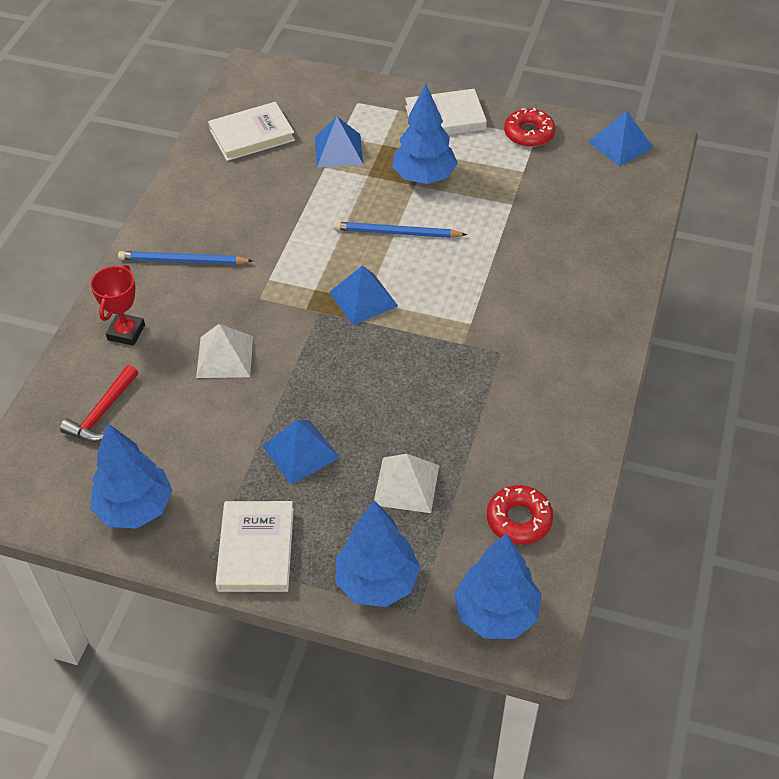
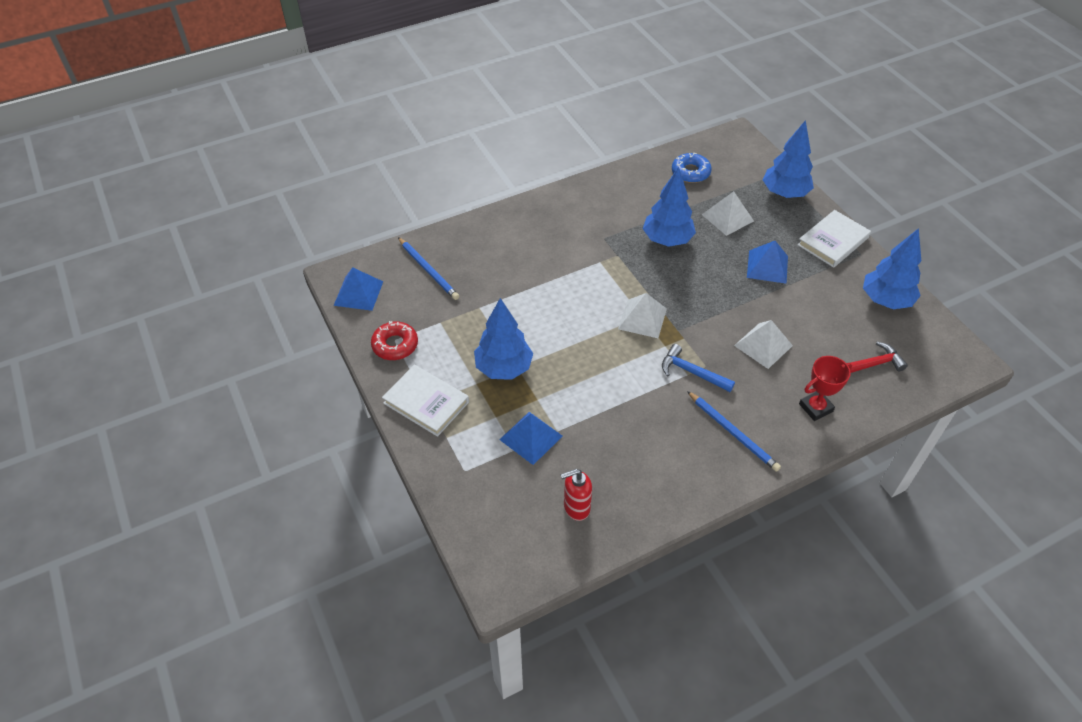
camera: 135 degrees left, 0 degrees up
white book [208,102,295,161] -> red soap dispenser [560,469,592,521]
blue pyramid [329,266,398,325] -> white pyramid [618,293,667,338]
blue pencil [334,222,467,238] -> blue pencil moved to [398,237,459,300]
blue tree [454,533,542,639] -> blue tree moved to [643,167,696,247]
red donut [487,485,553,544] -> blue donut [672,153,712,183]
none -> blue hammer [662,344,735,392]

